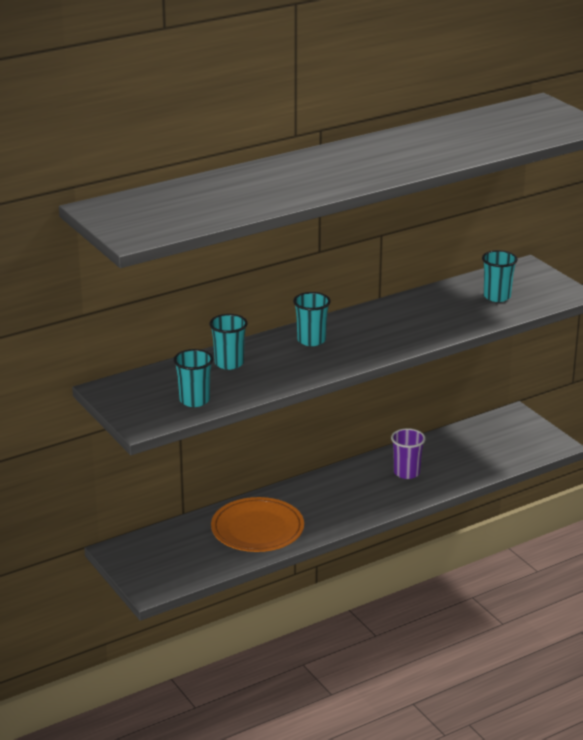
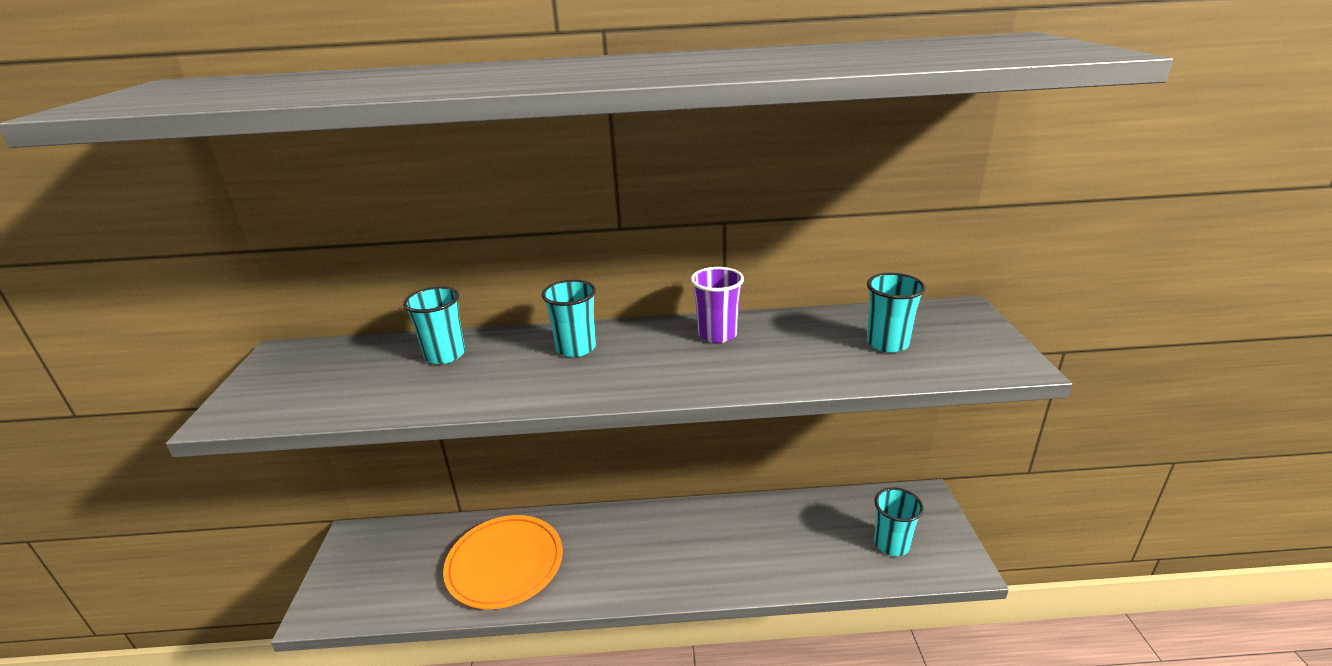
camera: 30 degrees right, 0 degrees up
turquoise cup [174,349,213,407] -> turquoise cup moved to [874,487,924,556]
purple cup [391,428,426,479] -> purple cup moved to [690,267,744,343]

